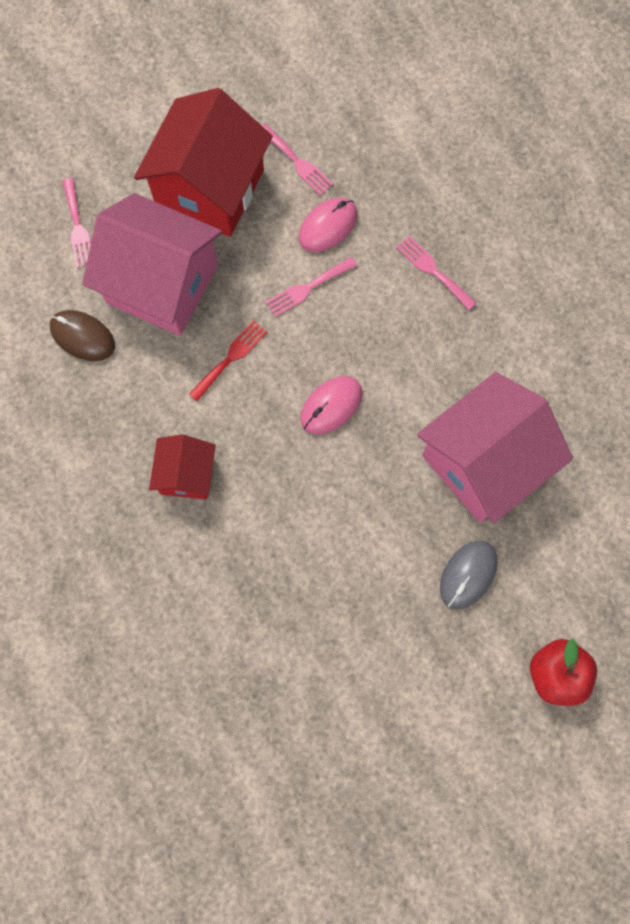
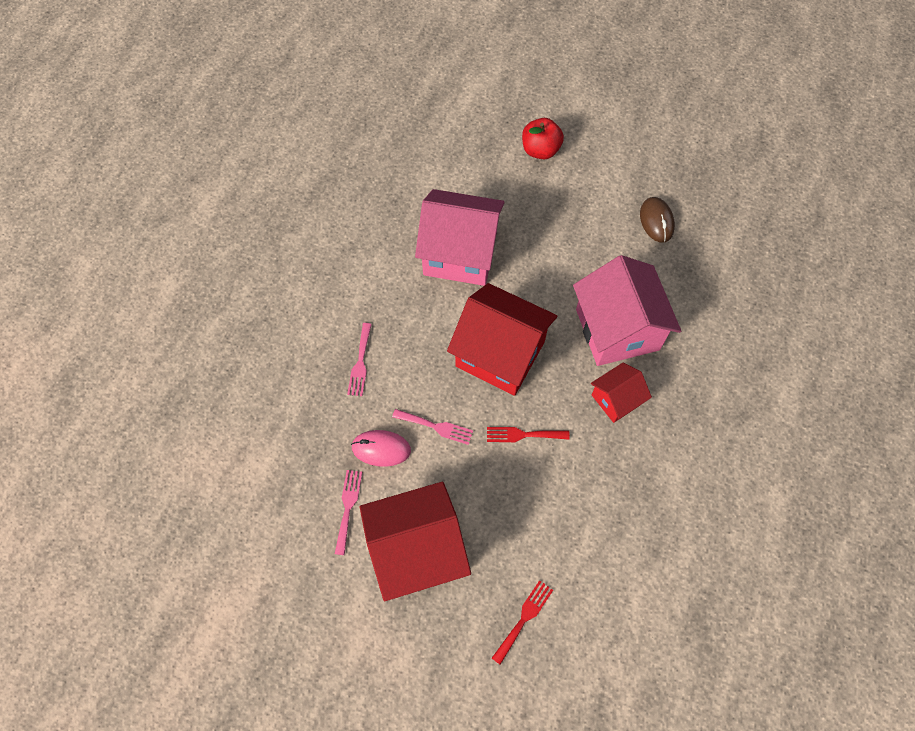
camera: 130 degrees left, 10 degrees down
brown mouse [50,310,115,361] -> brown mouse moved to [640,197,675,243]
pink fork [62,178,91,268] -> red fork [492,580,553,665]
pink house [82,193,222,336] -> pink house moved to [573,255,681,366]
pink mouse [300,376,363,434] -> red house [447,283,557,396]
grey mouse [440,541,497,609] -> none

